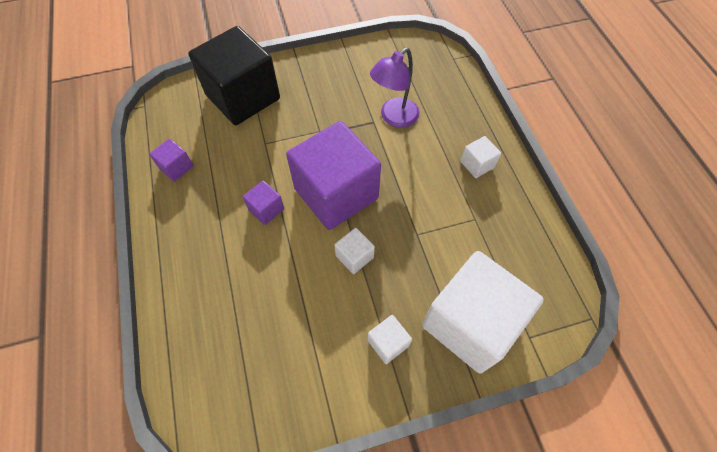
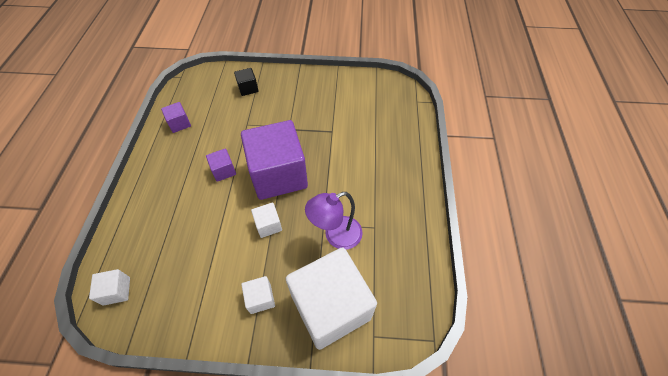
camera: 20 degrees right, 5 degrees down
black cube [188,26,280,125] -> black cube [234,68,259,96], size x0.42
purple lamp [370,47,420,128] -> purple lamp moved to [305,192,363,249]
white cube [460,136,501,178] -> white cube moved to [89,269,130,306]

